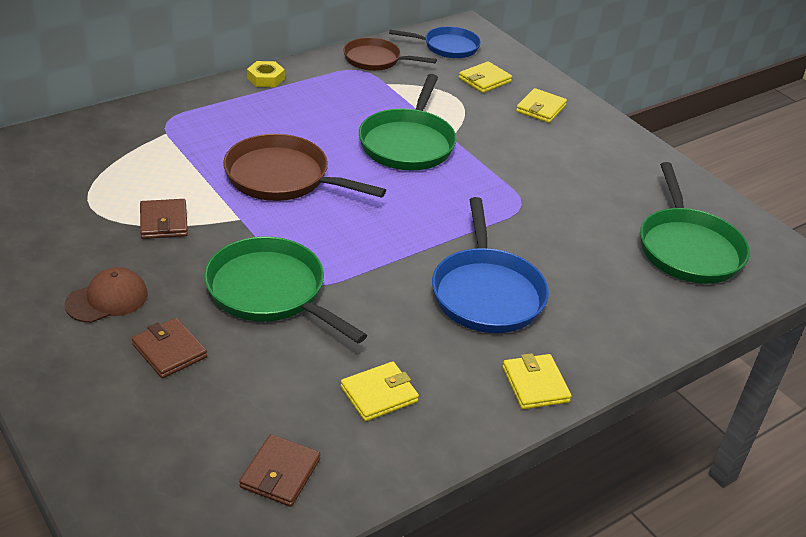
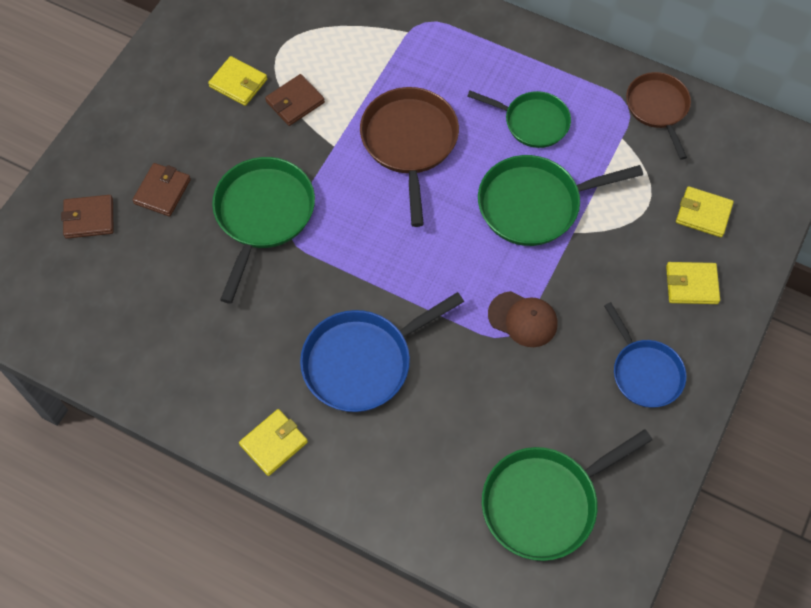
camera: 65 degrees right, 25 degrees up
brown cap [65,267,148,323] -> brown cap moved to [488,291,557,347]
brown wallet [239,434,320,507] -> brown wallet moved to [61,195,113,239]
yellow nut [247,61,285,87] -> none
yellow wallet [341,362,419,422] -> yellow wallet moved to [208,56,267,106]
blue pan [389,26,481,58] -> blue pan moved to [604,302,686,408]
none -> green pan [467,91,571,148]

